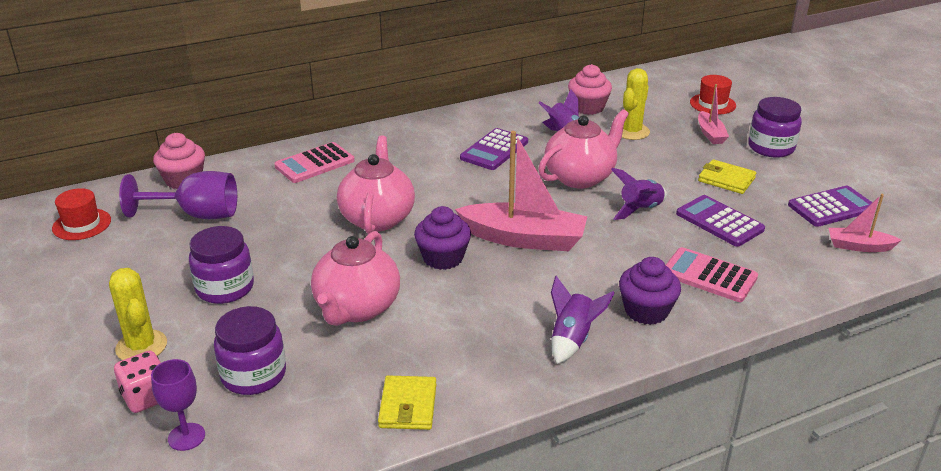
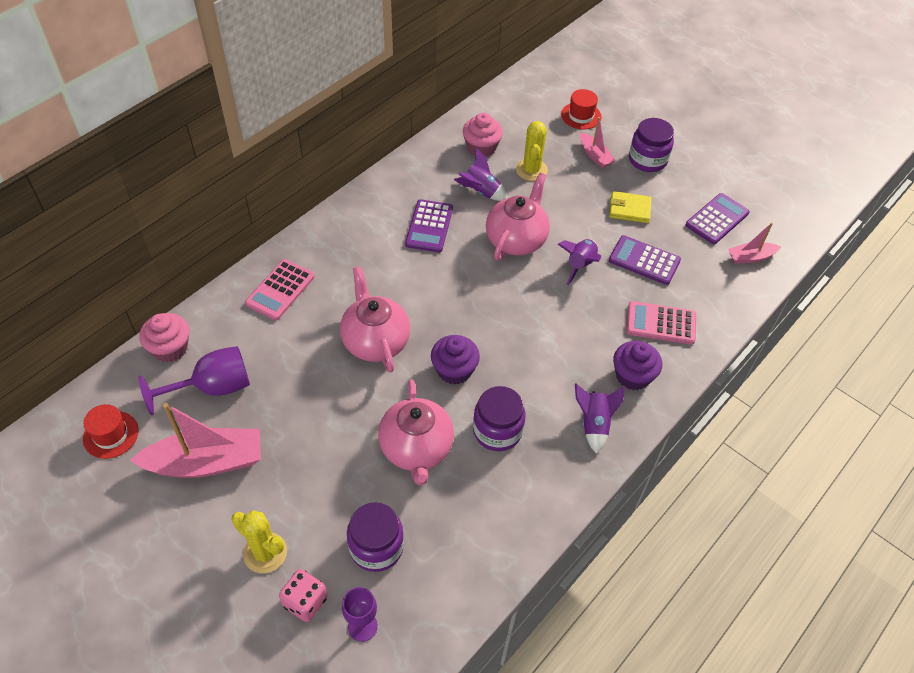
camera: 25 degrees left, 20 degrees up
purple jar [189,226,254,304] -> purple jar moved to [473,386,526,451]
yellow wallet [378,375,436,430] -> none
pink boat [455,131,588,251] -> pink boat moved to [130,403,261,478]

